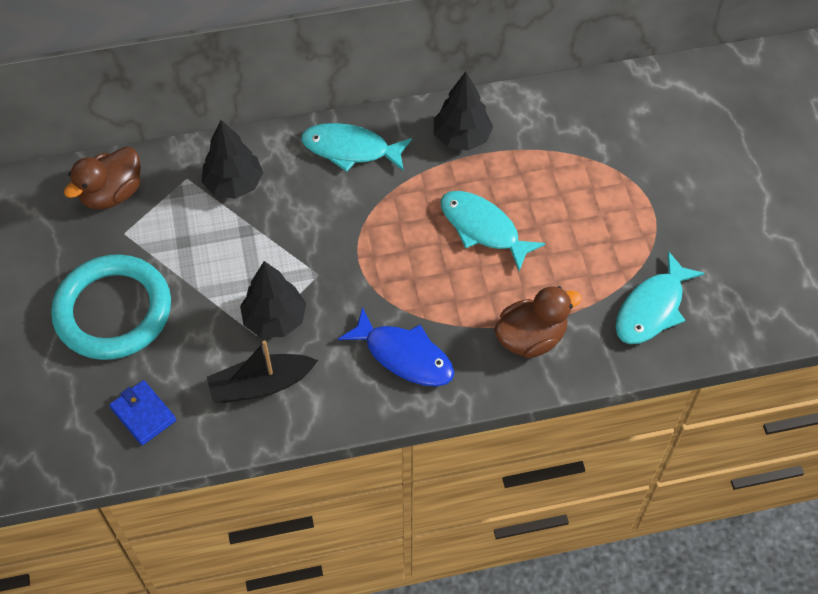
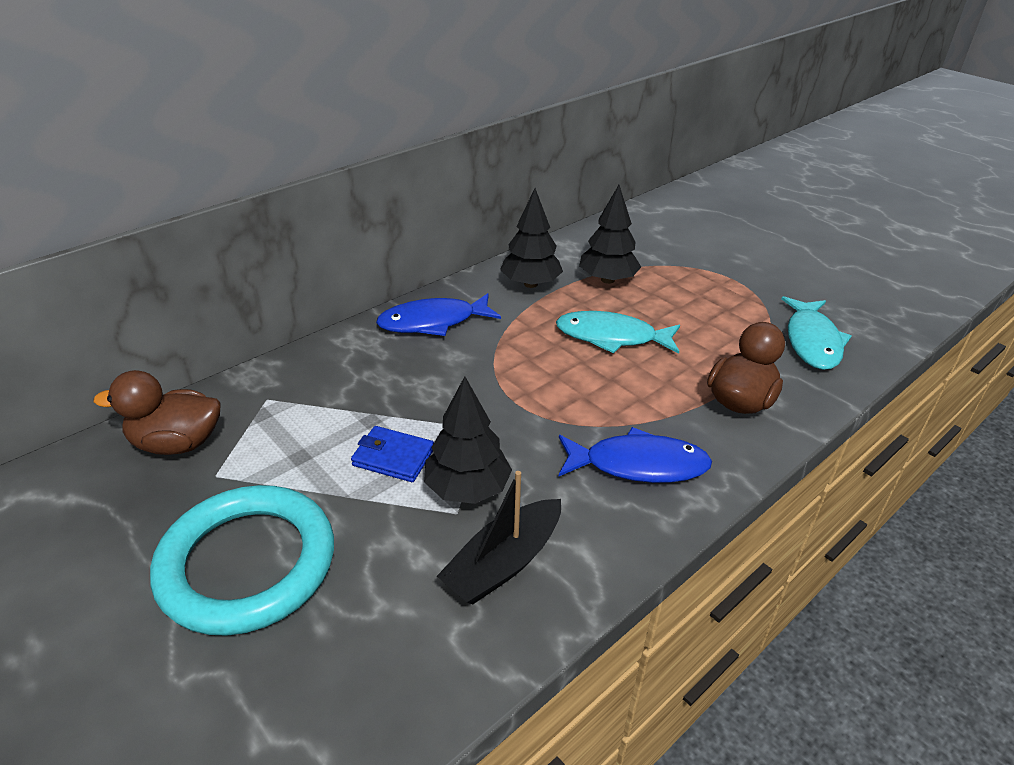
camera: 30 degrees left, 20 degrees down
brown duck [64,146,141,210] -> brown duck turned 75 degrees clockwise [94,370,221,455]
blue wallet [109,380,176,445] -> blue wallet moved to [351,426,434,482]
black tree [201,120,263,199] -> black tree moved to [579,185,641,284]
turquoise fish [301,123,412,172] -> blue fish [376,293,501,336]

